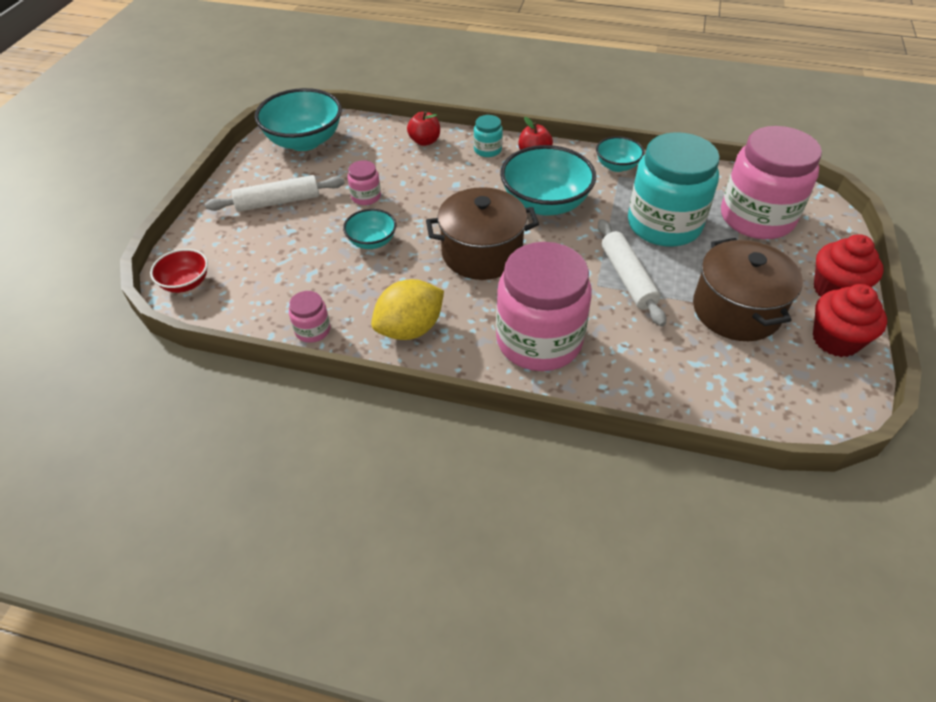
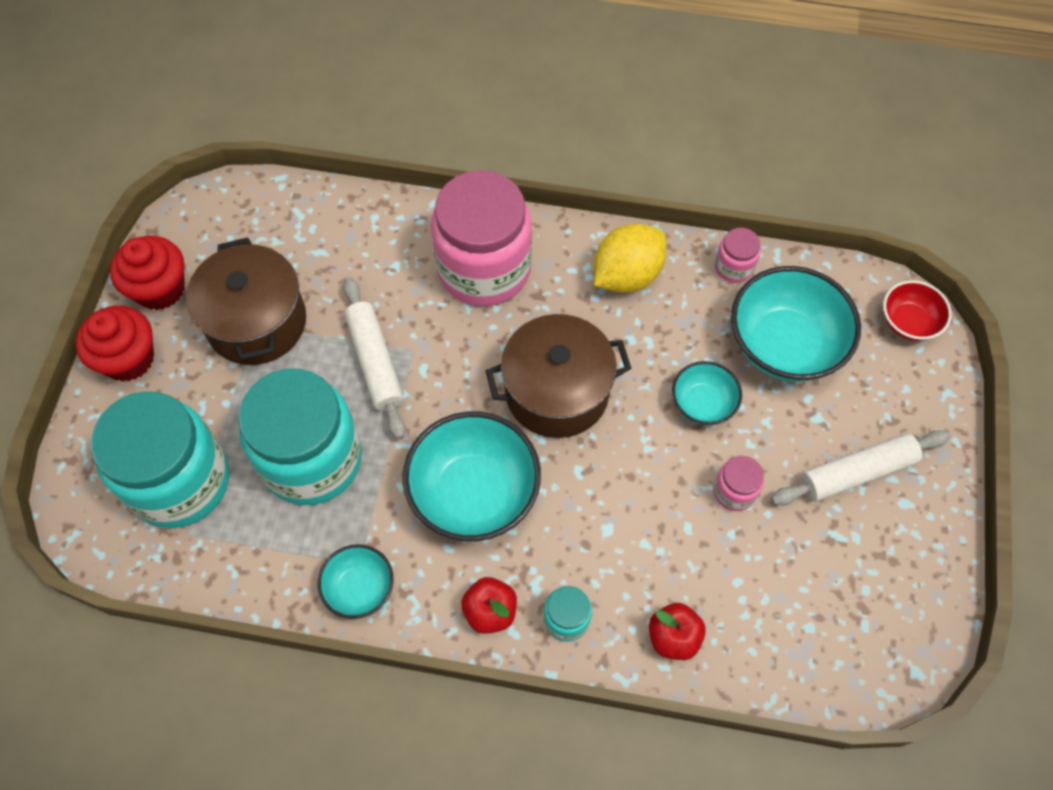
camera: 175 degrees right, 15 degrees up
turquoise bowl [255,88,342,151] -> turquoise bowl moved to [731,266,861,382]
pink jar [721,126,822,239] -> turquoise jar [91,391,229,528]

